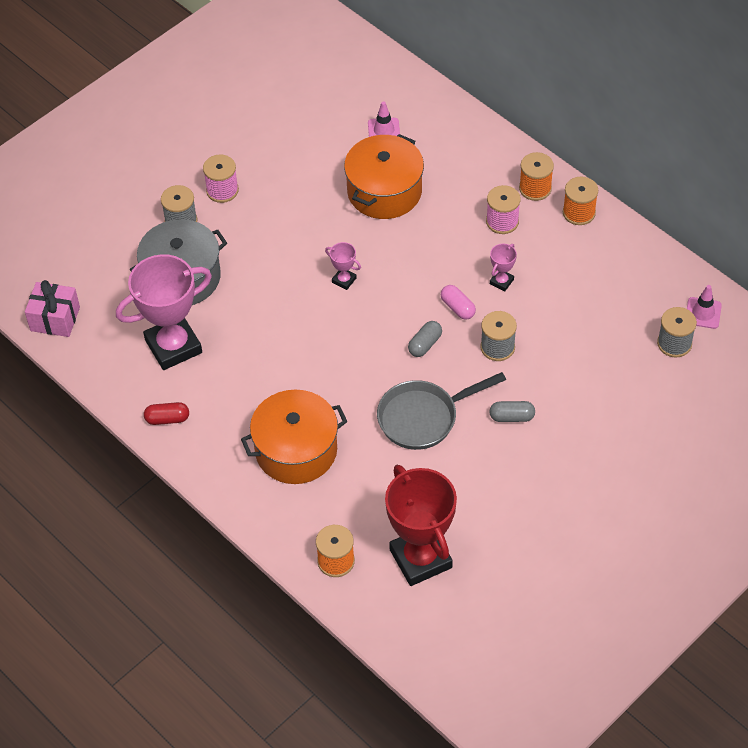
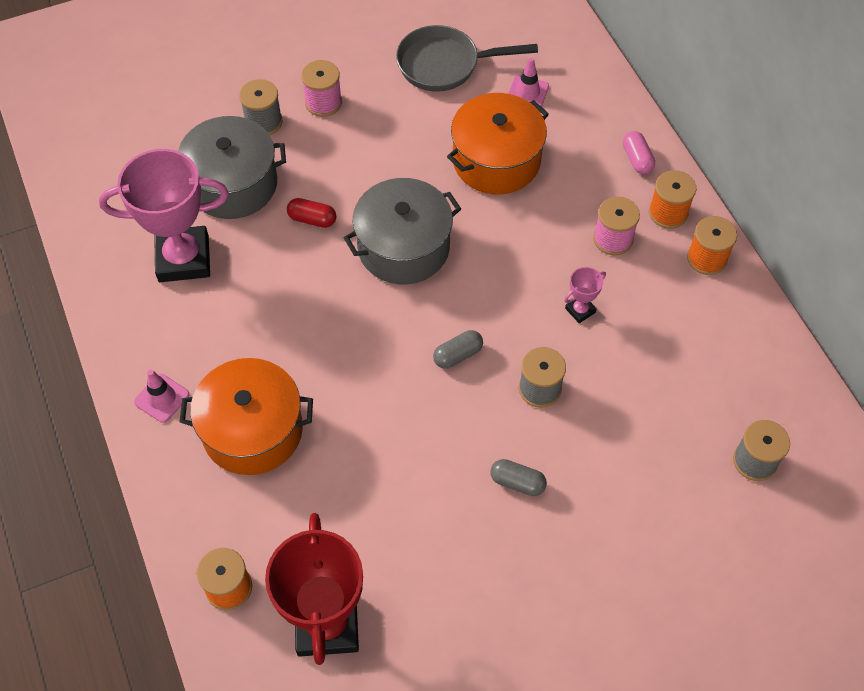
camera: 20 degrees right, 5 degrees up
pink gift [25,280,80,337] -> none
red capsule [144,402,189,425] -> red capsule moved to [287,198,337,228]
pink trophy [325,242,361,290] -> grey pot [344,178,461,284]
grey pan [377,372,506,450] -> grey pan moved to [396,25,538,92]
pink capsule [441,285,476,320] -> pink capsule moved to [623,131,655,174]
pink traffic cone [687,285,722,329] -> pink traffic cone moved to [134,370,190,423]

